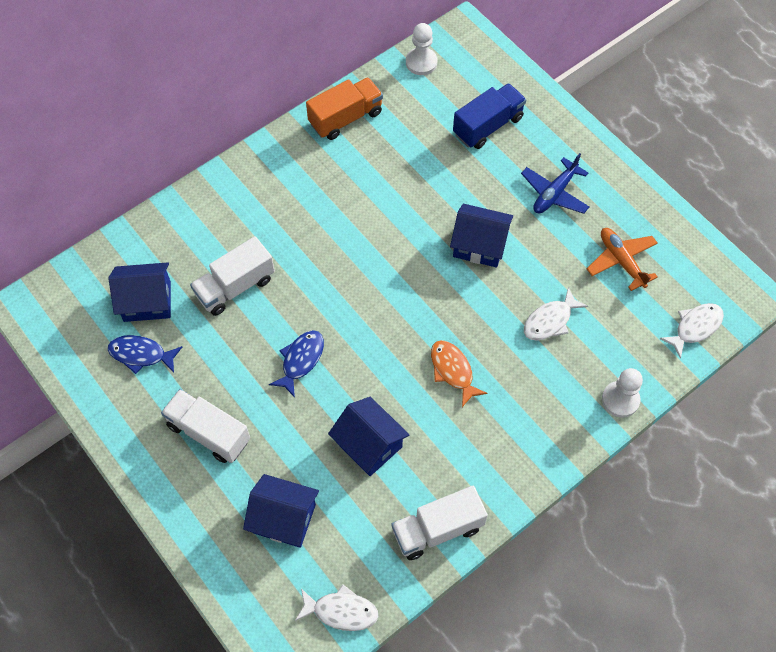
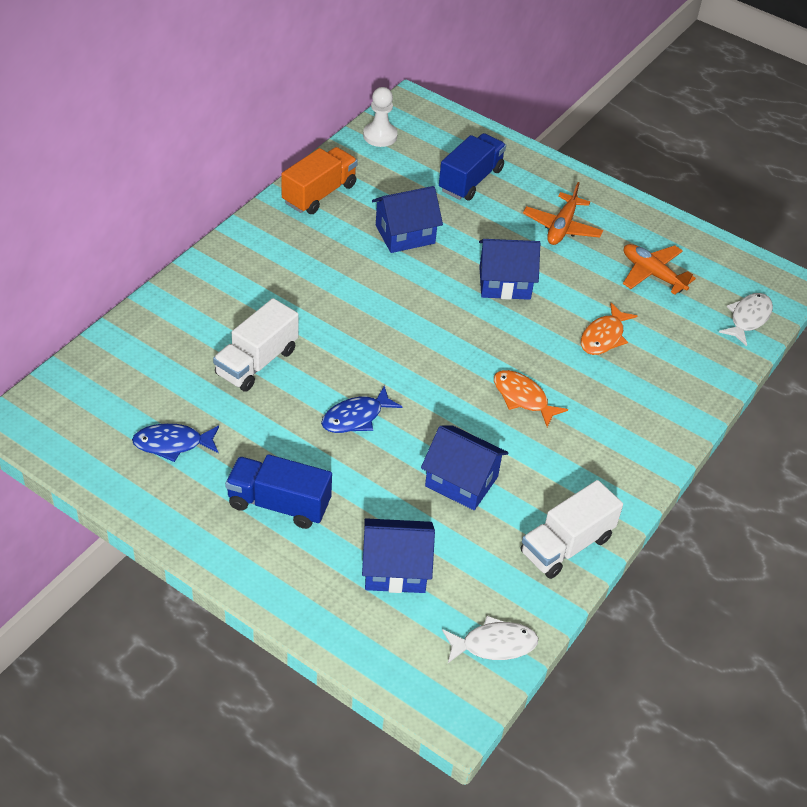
camera: 20 degrees left, 15 degrees down
blue house [108,262,171,322] -> blue house moved to [372,186,443,253]
white truck [161,389,250,463] -> blue truck [225,454,332,529]
blue fish [269,330,324,398] -> blue fish turned 135 degrees counterclockwise [321,385,402,433]
blue plane [521,153,589,214] -> orange plane [523,182,603,245]
white fish [524,287,588,341] -> orange fish [581,303,637,355]
white pawn [602,368,643,418] -> none

